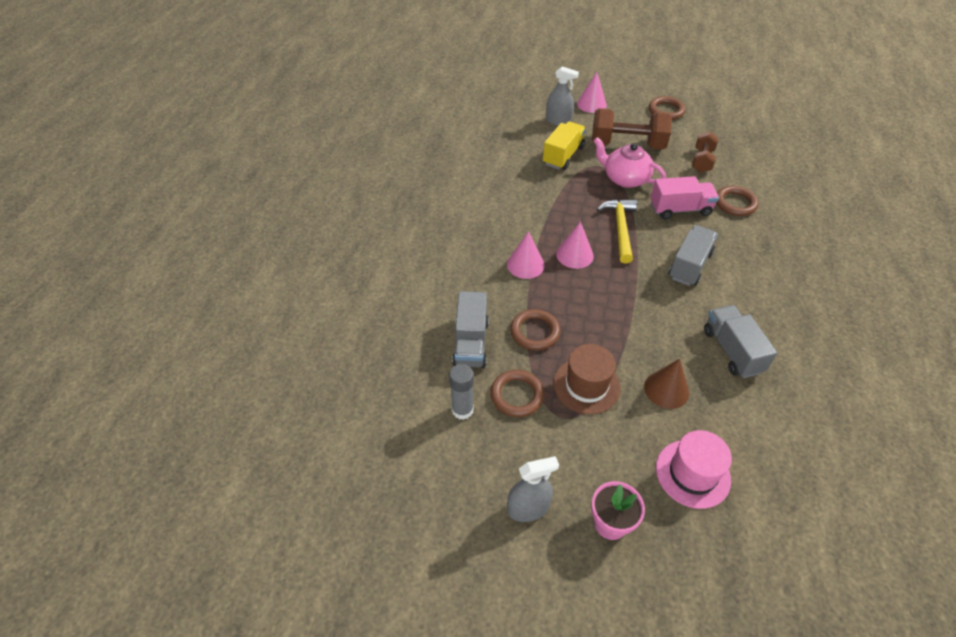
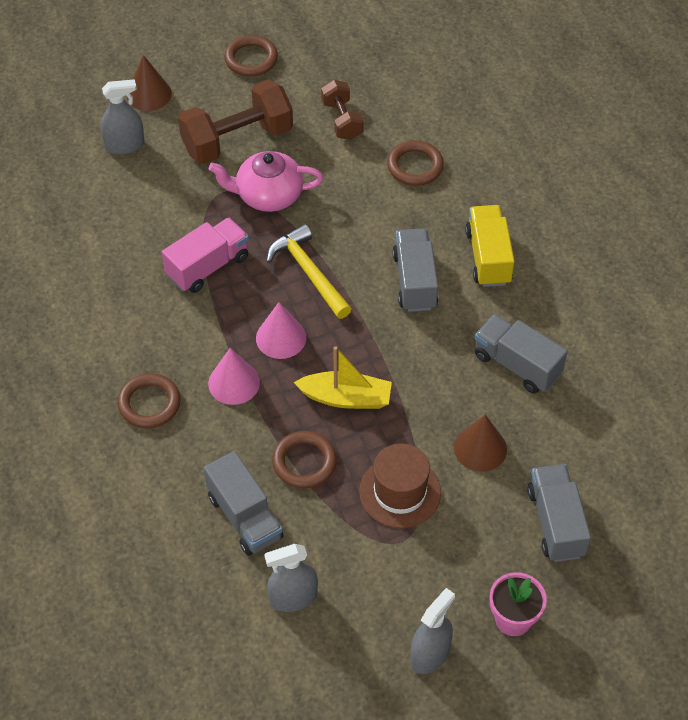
camera: 35 degrees left, 5 degrees up
grey glue stick [449,364,474,420] -> grey spray bottle [264,544,318,612]
brown ring [491,370,545,417] -> brown ring moved to [117,373,181,428]
yellow truck [543,121,586,170] -> yellow truck moved to [465,205,515,287]
pink cone [577,72,607,113] -> brown cone [127,55,172,111]
pink truck [650,176,719,219] -> pink truck moved to [162,218,249,293]
pink hat [656,430,732,509] -> grey truck [527,464,591,562]
none -> yellow boat [294,346,392,409]

